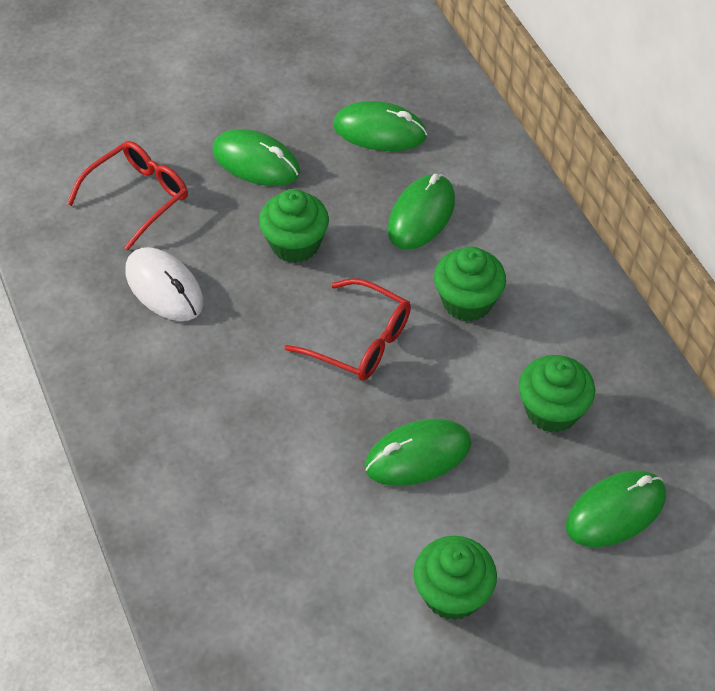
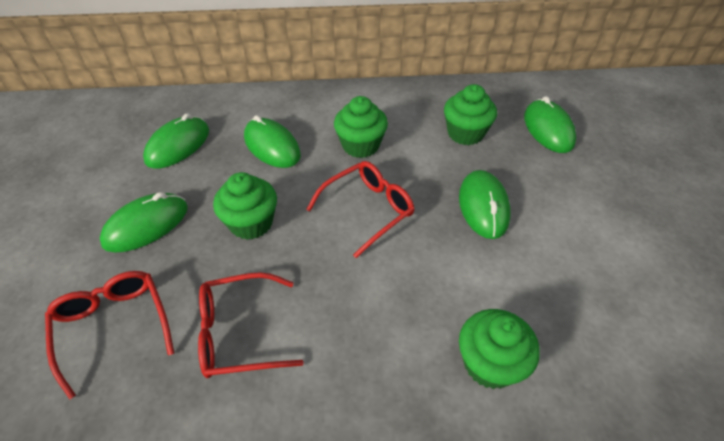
camera: 70 degrees left, 5 degrees down
white mouse [126,247,203,321] -> red glasses [198,272,304,378]
green cupcake [413,536,497,620] -> green cupcake moved to [459,309,540,389]

